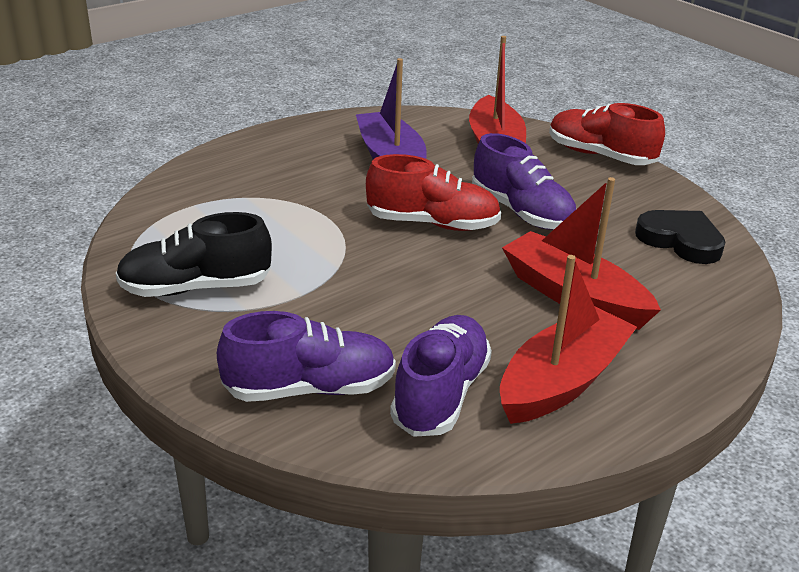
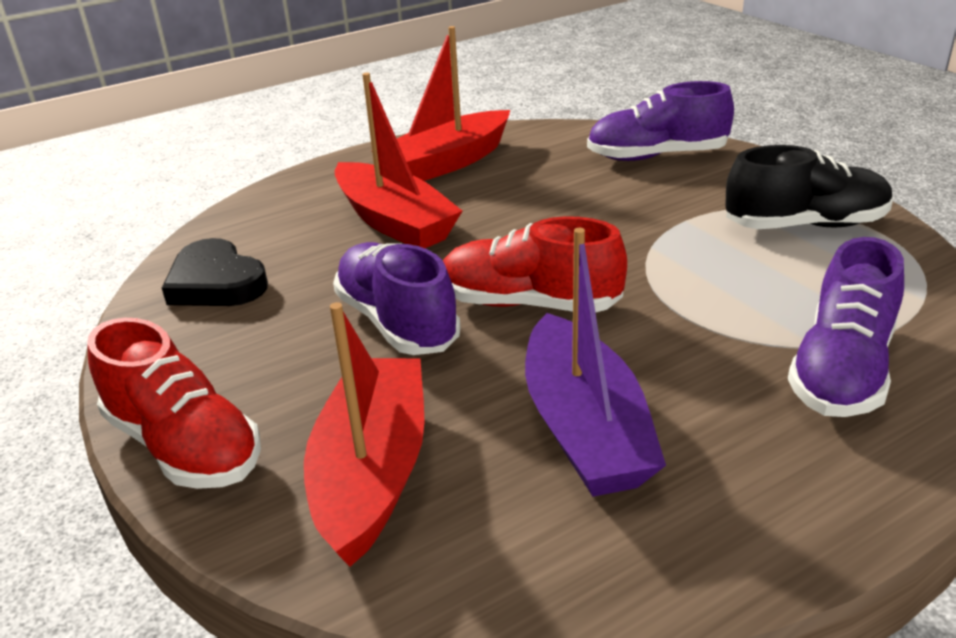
camera: 170 degrees left, 0 degrees up
purple shoe [390,315,492,437] -> purple shoe moved to [788,237,904,417]

